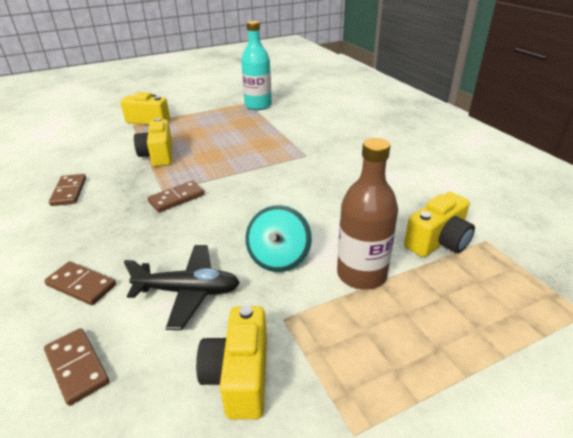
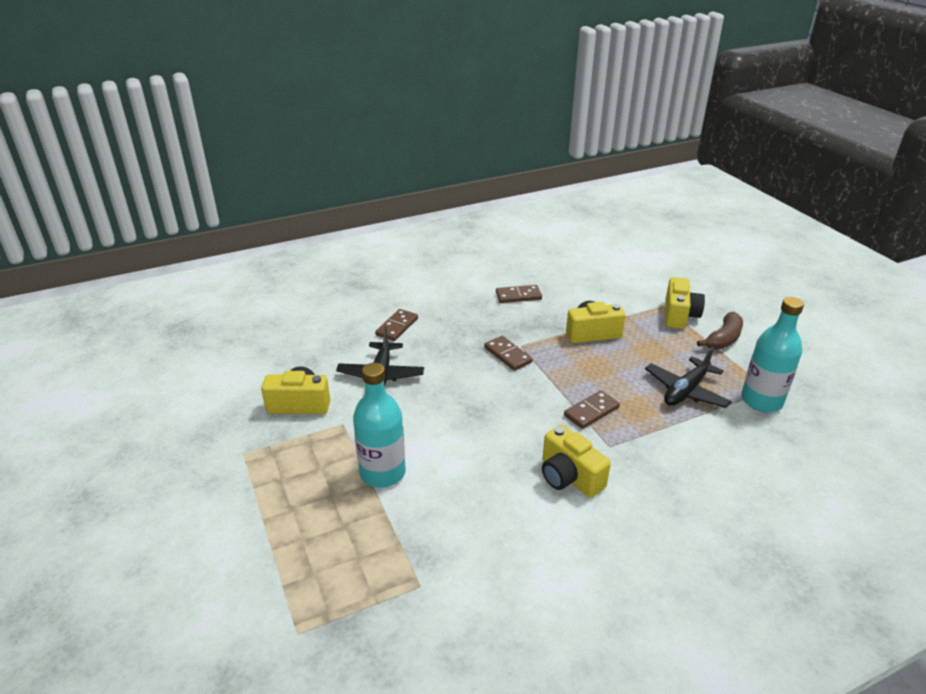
camera: 90 degrees right, 0 degrees up
brown domino [44,328,109,406] -> brown domino moved to [564,390,620,429]
turquoise spinning top [245,205,312,272] -> none
brown bottle [337,138,398,290] -> turquoise bottle [353,363,406,488]
yellow camera [404,192,475,257] -> yellow camera moved to [542,425,611,498]
none -> black plane [645,347,732,408]
none -> brown banana [697,312,743,350]

